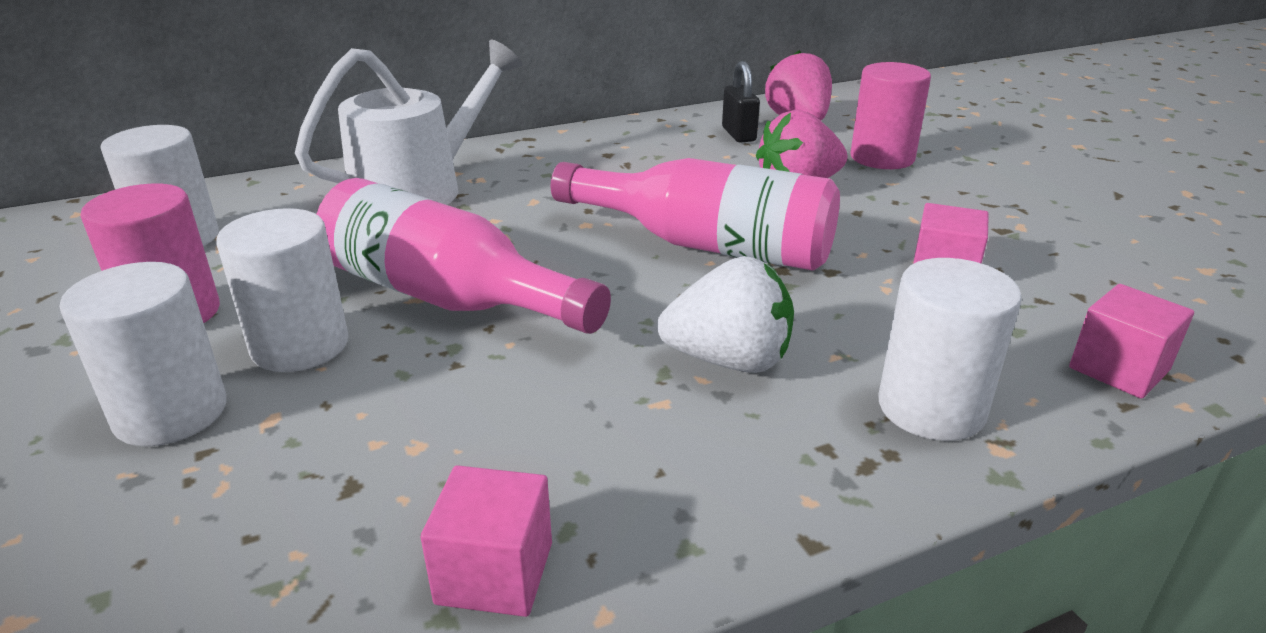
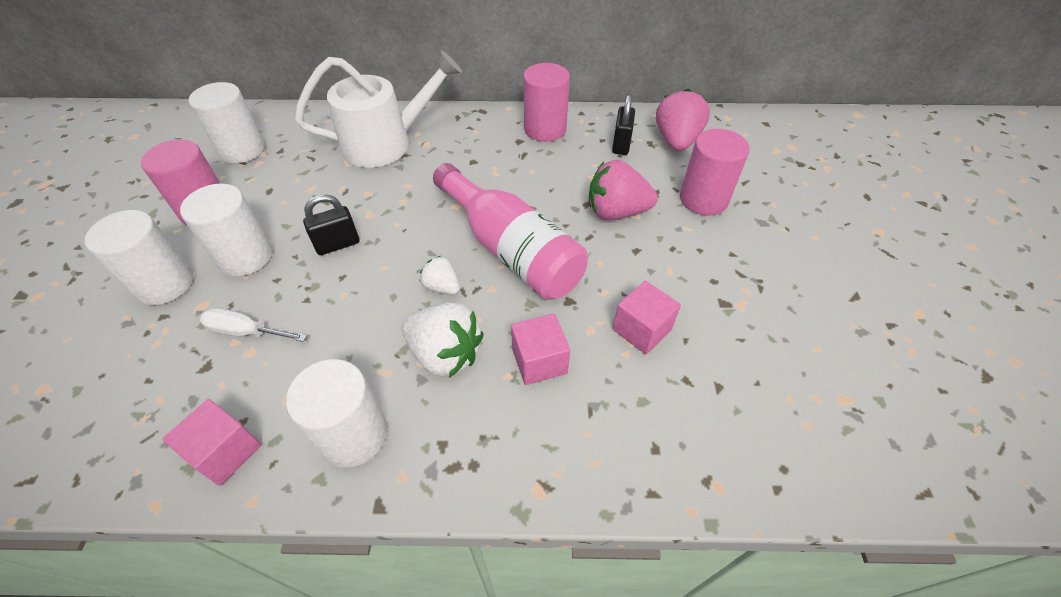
camera: 25 degrees right, 20 degrees up
pink bottle [317,178,611,334] -> black padlock [303,194,359,255]
white cylinder [878,258,1022,441] -> white cylinder moved to [286,359,387,467]
pink cube [1069,284,1194,399] -> pink cube moved to [511,313,570,385]
none -> white screwdriver [200,308,307,342]
none -> white strawberry [420,256,460,295]
none -> pink cylinder [524,63,570,142]

